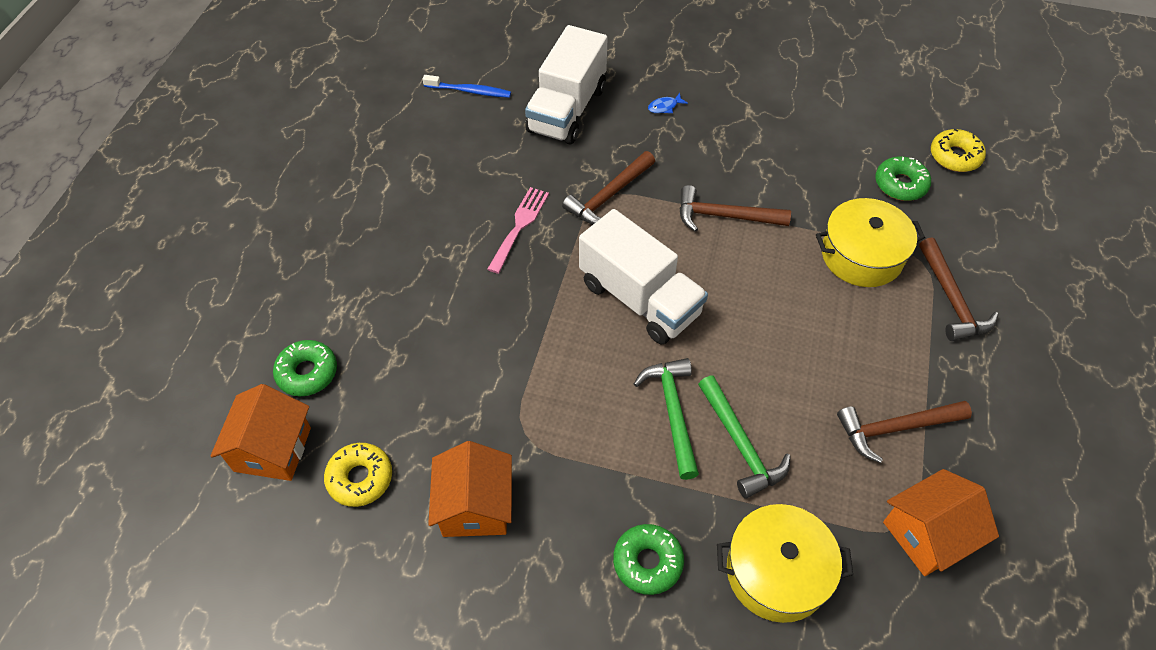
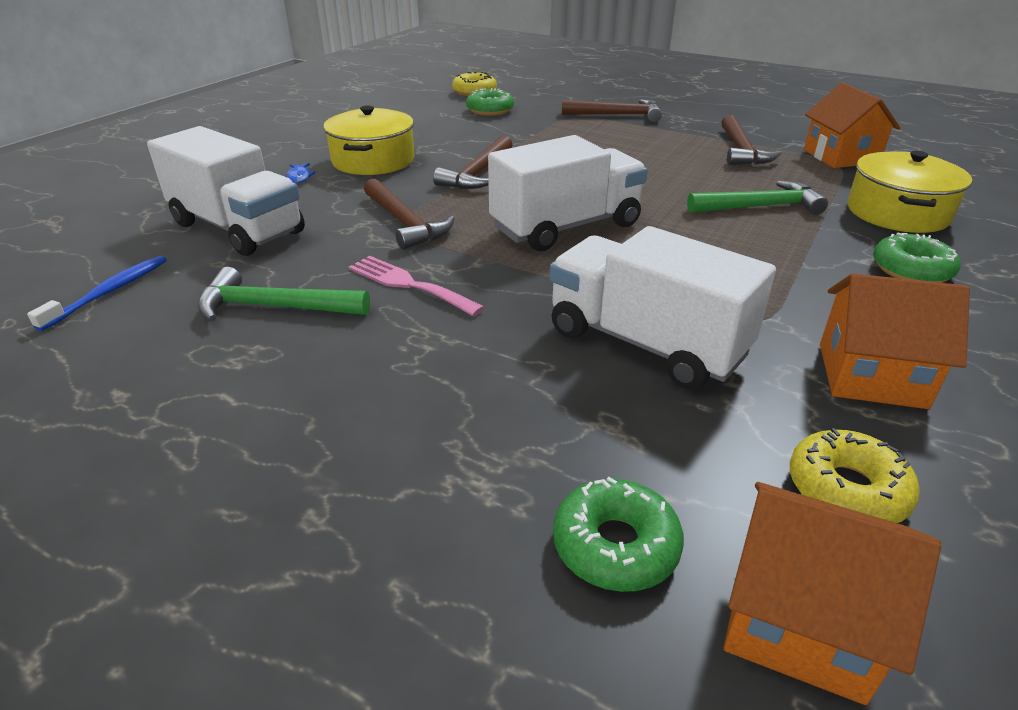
camera: 75 degrees left, 20 degrees down
green hammer [634,358,699,480] -> green hammer moved to [198,267,370,321]
yellow pot [816,198,925,287] -> yellow pot moved to [323,105,415,175]
none -> white truck [549,226,776,389]

